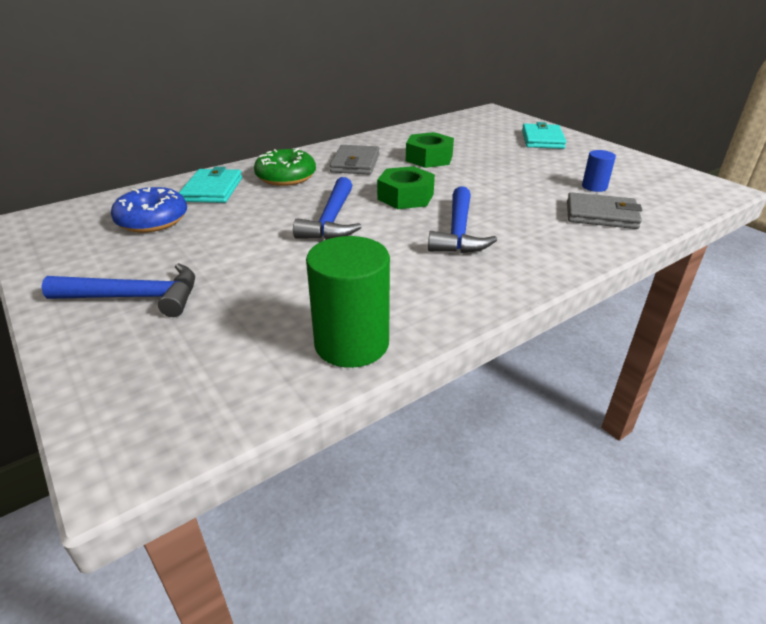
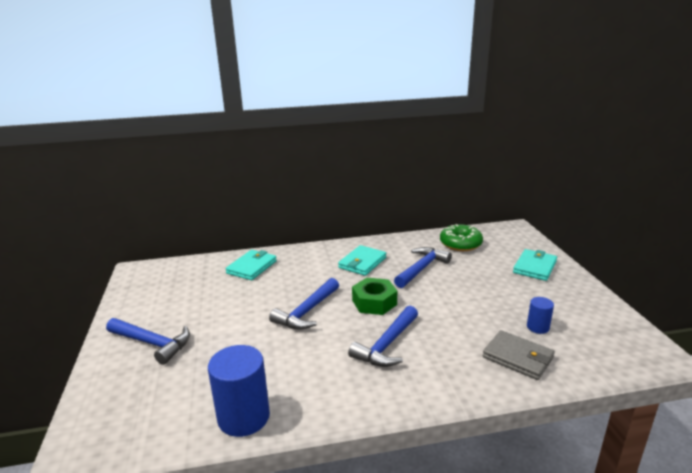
camera: 25 degrees right, 10 degrees down
blue donut [111,187,187,233] -> none
green donut [254,148,316,186] -> green donut moved to [440,224,483,251]
green cylinder [306,236,390,368] -> blue cylinder [208,345,270,437]
grey wallet [330,145,380,175] -> turquoise wallet [338,245,386,276]
green nut [406,132,454,168] -> blue hammer [394,247,452,288]

